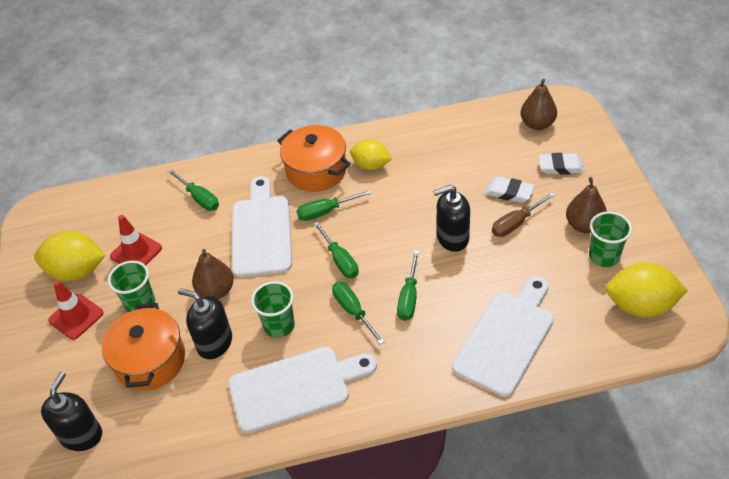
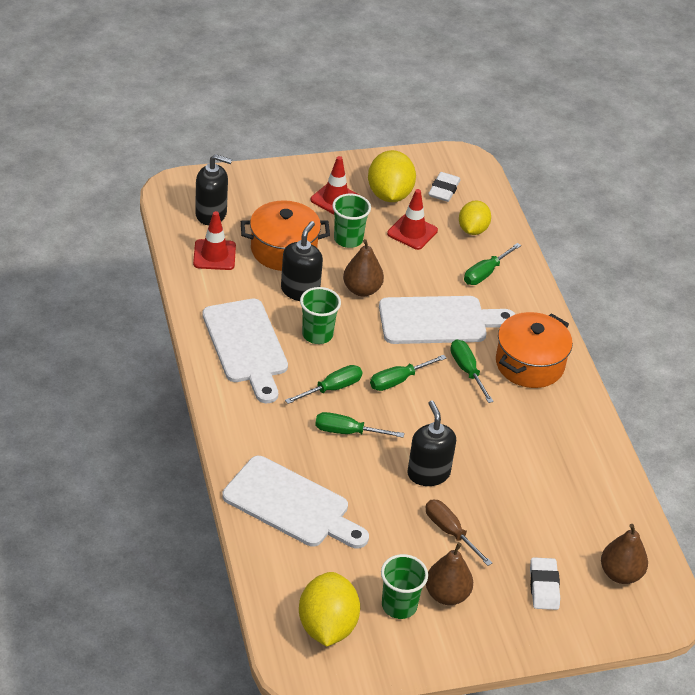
camera: 80 degrees right, 5 degrees down
yellow lemon [350,139,392,170] -> yellow lemon moved to [459,201,491,235]
white eraser [485,176,534,203] -> white eraser moved to [428,172,461,202]
none -> red traffic cone [193,211,236,270]

